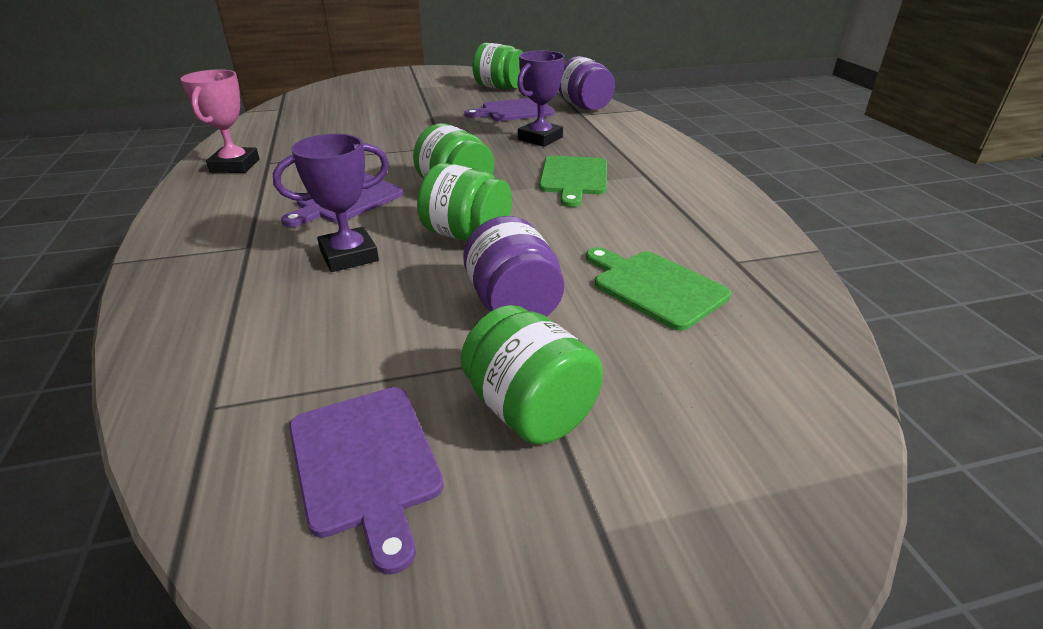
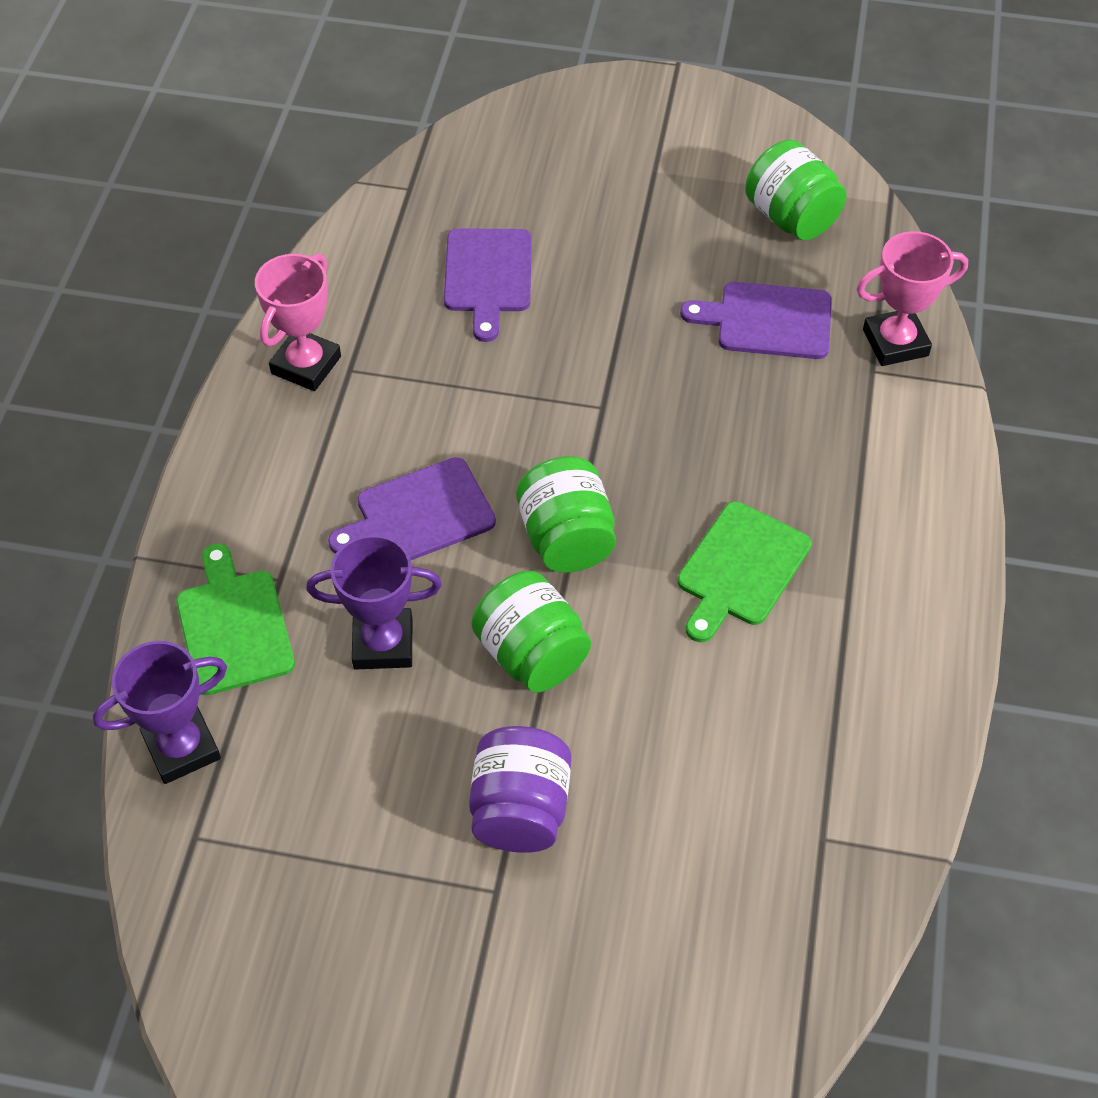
camera: 25 degrees right, 20 degrees up
purple cutting board [289,387,444,575] -> purple cutting board moved to [444,228,532,342]
green jar [461,305,603,445] -> none
purple trophy [517,51,565,147] -> purple trophy moved to [93,641,227,784]
purple jar [559,56,615,110] -> pink trophy [856,231,968,366]
green cutting board [586,247,731,331] -> green cutting board moved to [176,543,295,695]

